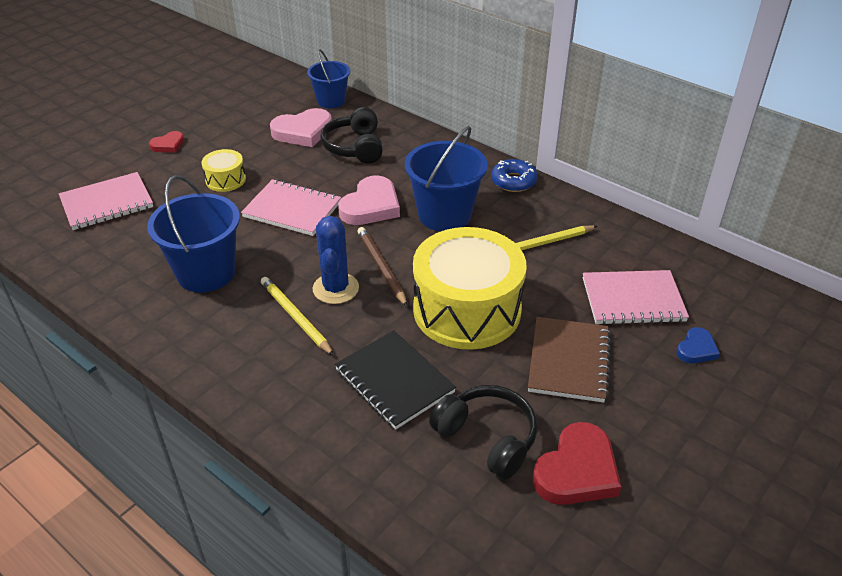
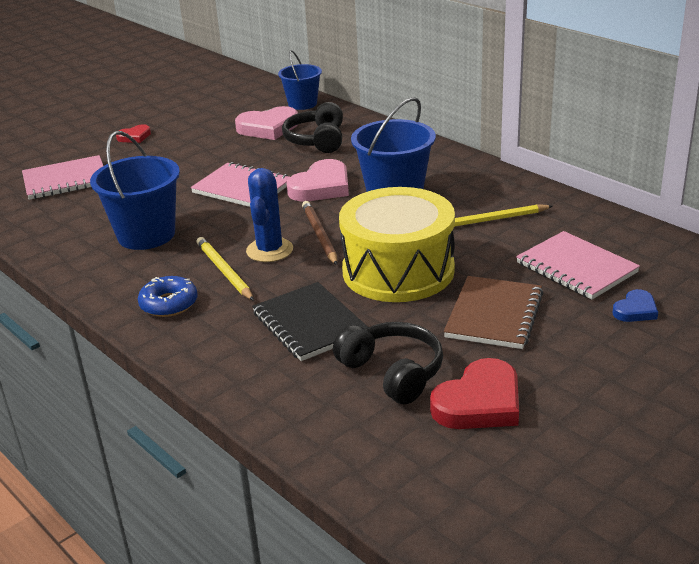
camera: 10 degrees right, 10 degrees down
yellow drum [201,149,246,192] -> none
blue donut [491,159,538,192] -> blue donut moved to [138,276,198,317]
pink notebook [583,270,689,325] -> pink notebook turned 45 degrees clockwise [516,231,640,300]

